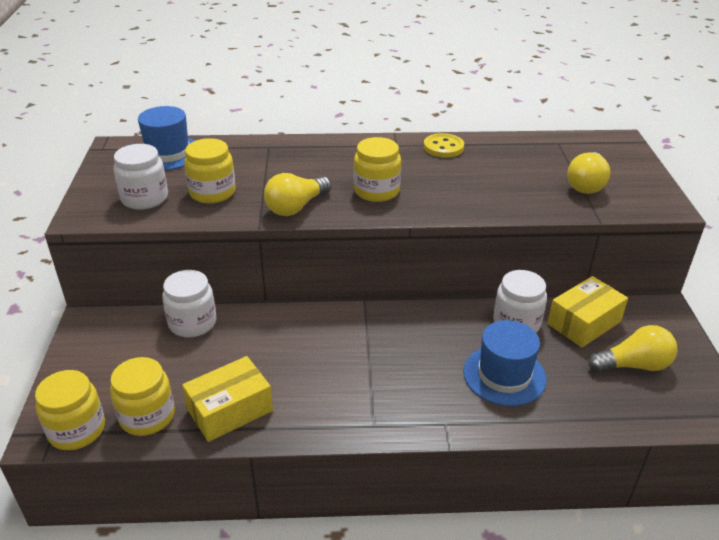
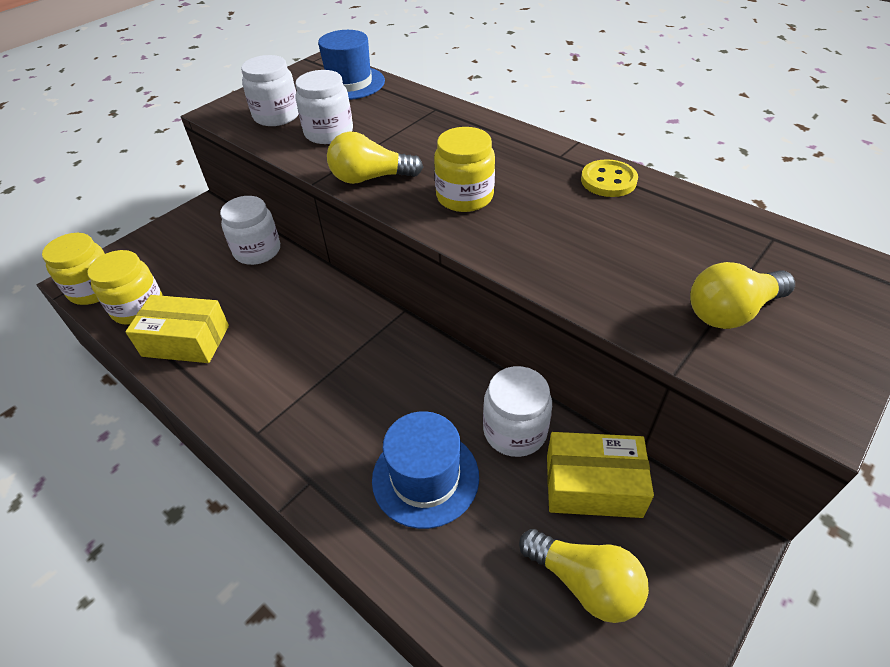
camera: 45 degrees right, 10 degrees up
yellow jar [184,138,235,203] -> white jar [295,70,353,144]

